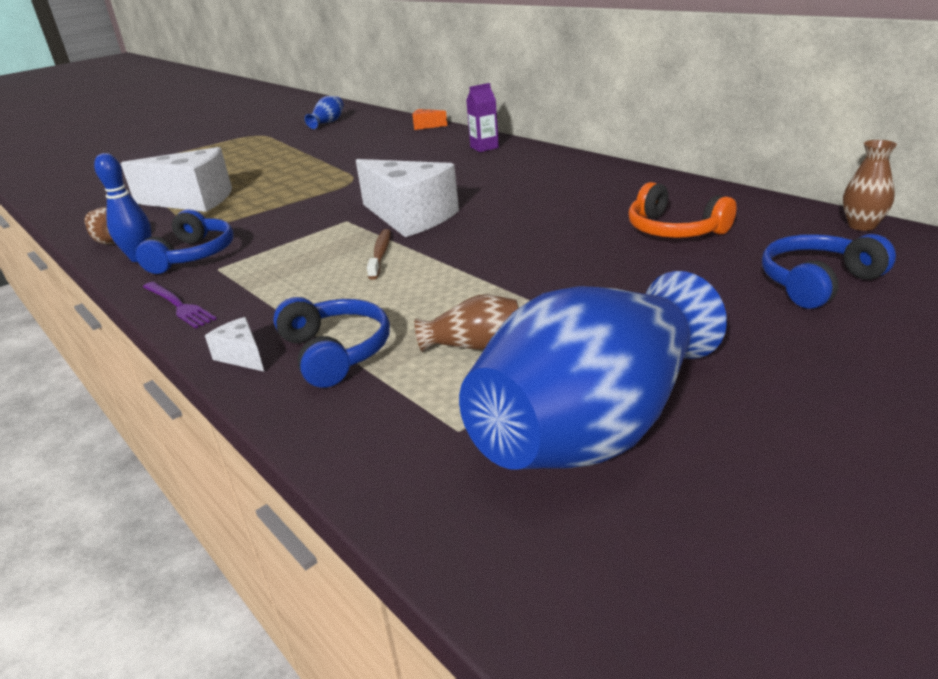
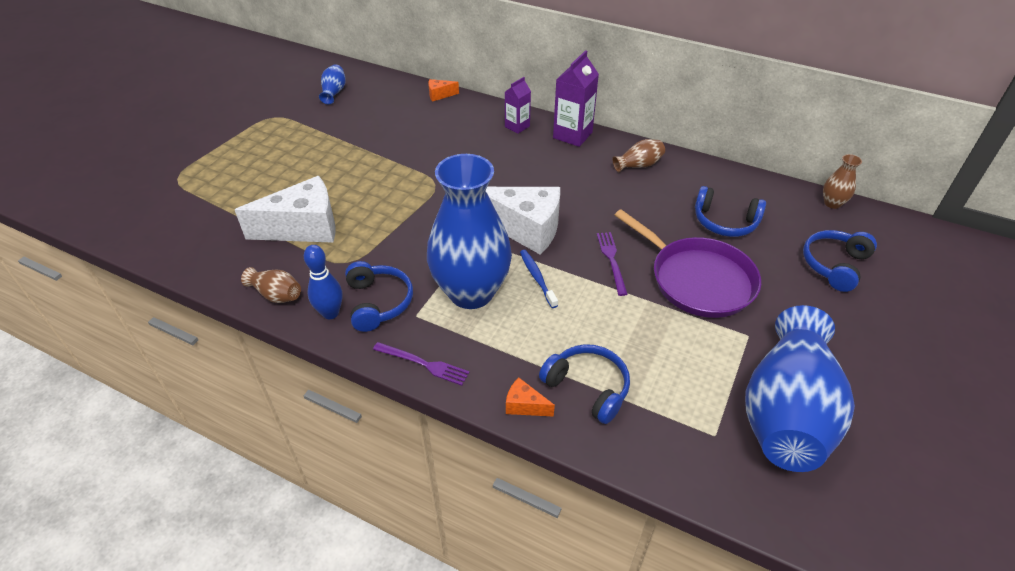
camera: 25 degrees left, 15 degrees up
white cheese [205,317,264,371] -> orange cheese [506,378,555,417]
brown toothbrush [367,229,391,280] -> blue toothbrush [520,250,558,308]
brown vase [415,294,519,352] -> brown vase moved to [612,139,665,172]
orange headphones [628,182,737,238] -> blue headphones [695,186,766,237]
none -> blue vase [427,154,512,309]
none -> purple carton [553,50,599,147]
none -> purple fork [597,232,628,296]
none -> purple pan [615,209,761,318]

